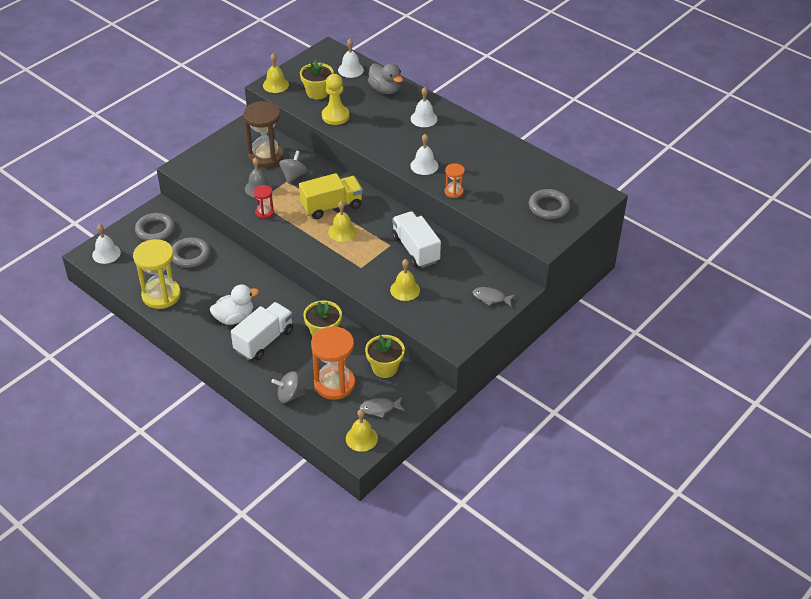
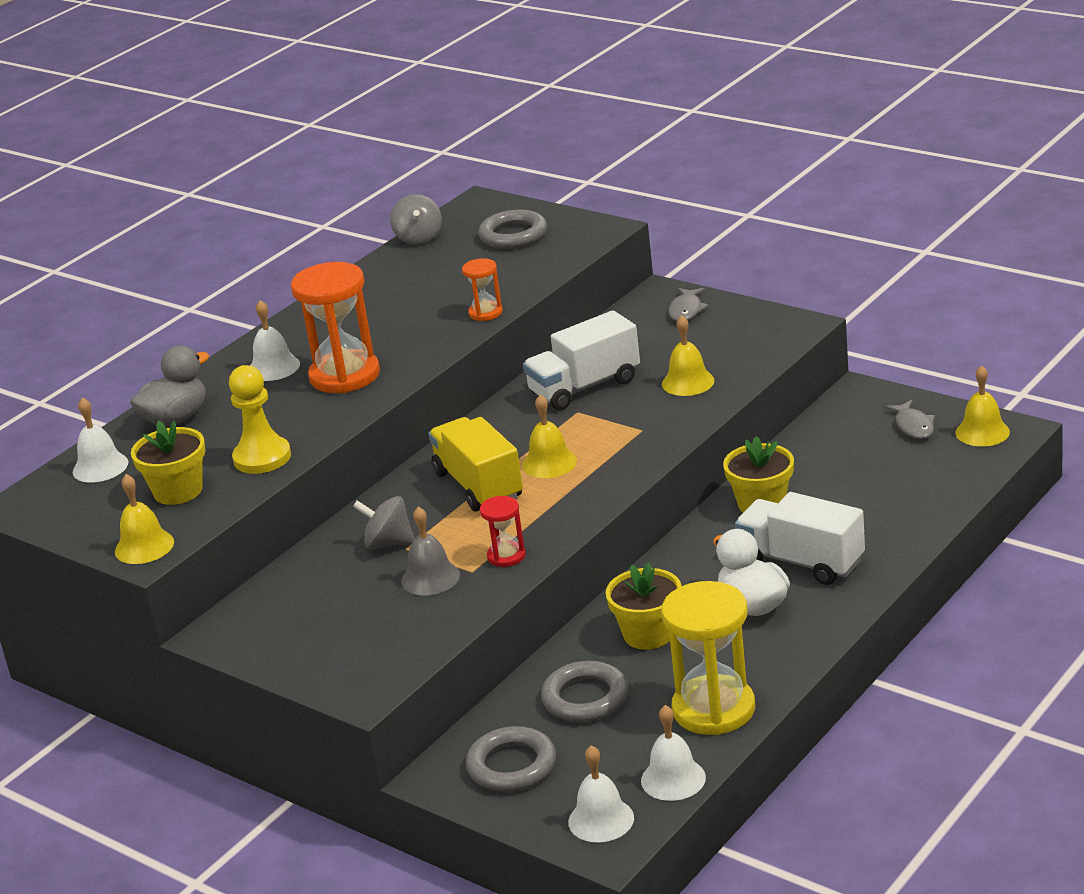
camera: 90 degrees left, 15 degrees down
brown hourglass [243,101,284,167] -> none
grey spinning top [271,371,305,403] -> grey spinning top moved to [390,194,442,245]
orange hourglass [311,326,355,400] -> orange hourglass moved to [291,262,380,393]
yellow flower pot [365,335,405,378] -> yellow flower pot moved to [606,562,681,650]
white bell [410,134,438,175] -> white bell moved to [641,705,706,801]

